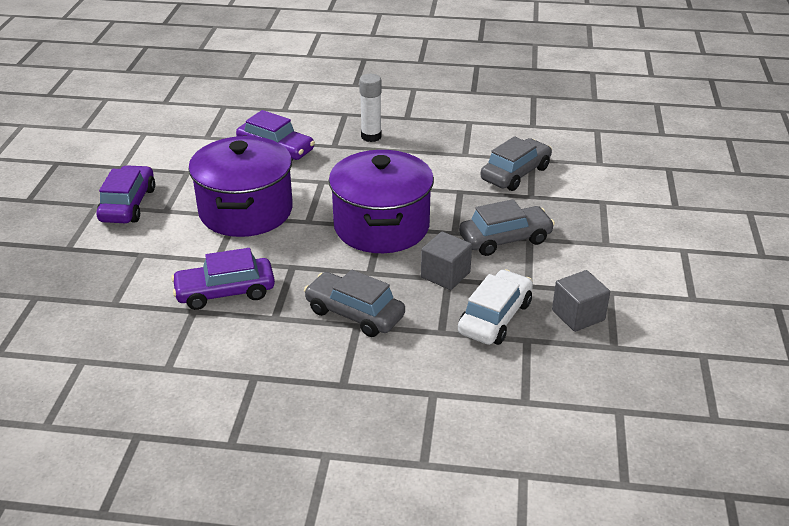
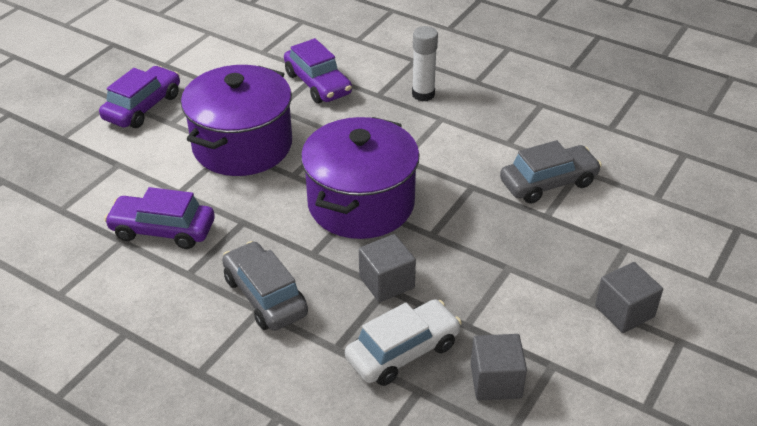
camera: 25 degrees right, 5 degrees up
grey car [459,199,555,256] -> none
none -> grey cube [595,262,663,333]

